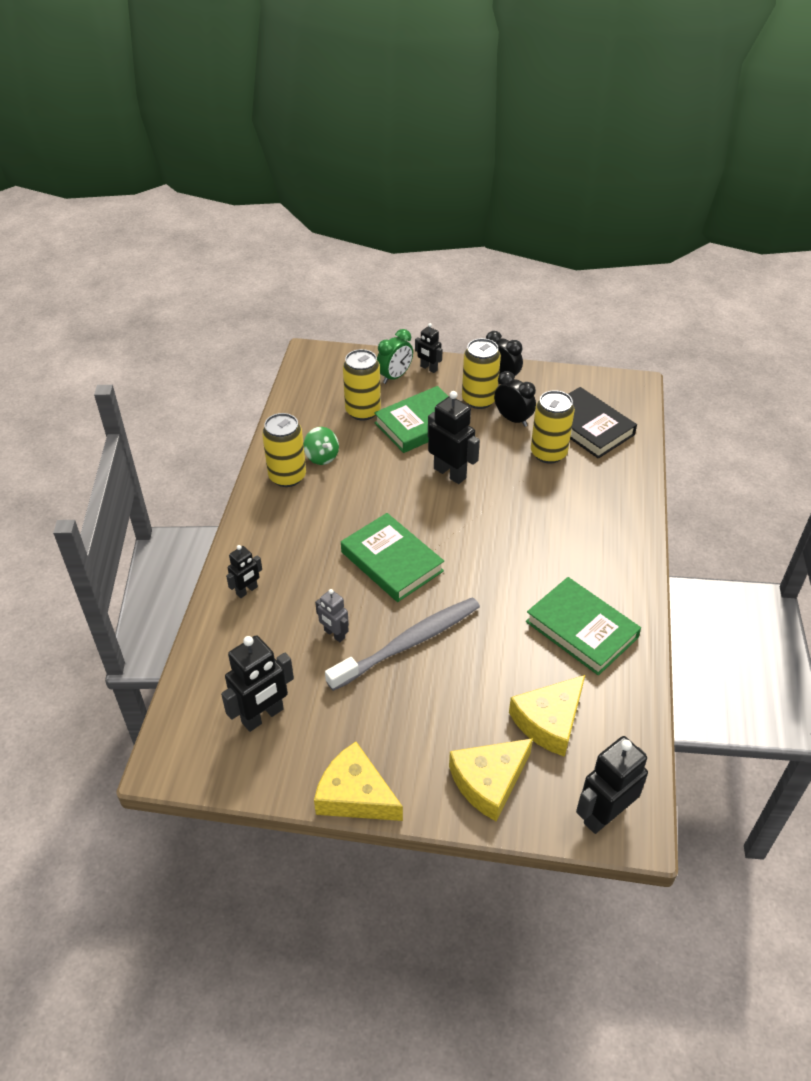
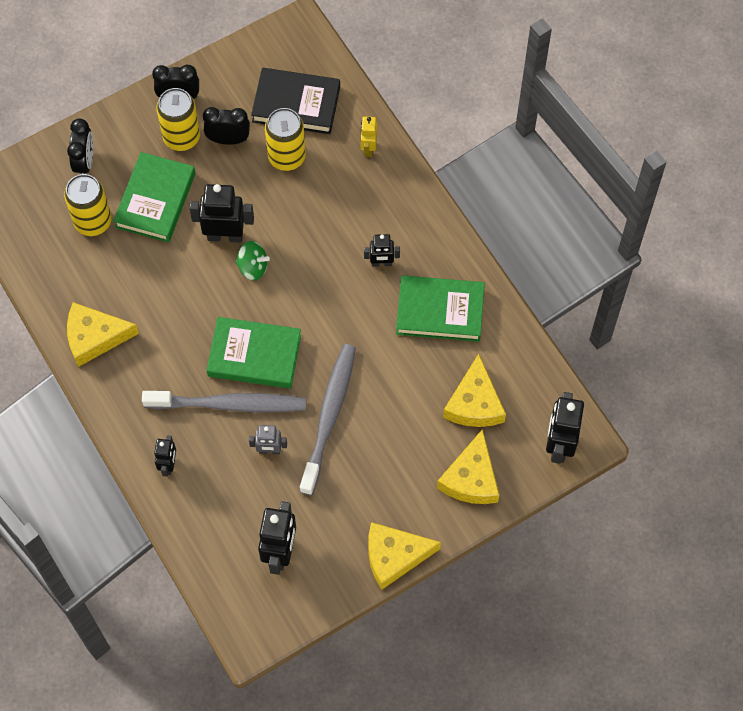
camera: 40 degrees left, 20 degrees up
yellow can [262,413,306,487] -> yellow cheese [67,302,139,367]
green spinning top [304,427,339,465] -> green spinning top moved to [236,241,270,280]
green clock [377,329,413,384] -> black clock [67,118,94,174]
black robot [415,323,443,373] -> black robot moved to [364,234,400,267]
none -> grey toothbrush [142,391,306,412]
none -> yellow robot [360,116,377,157]

